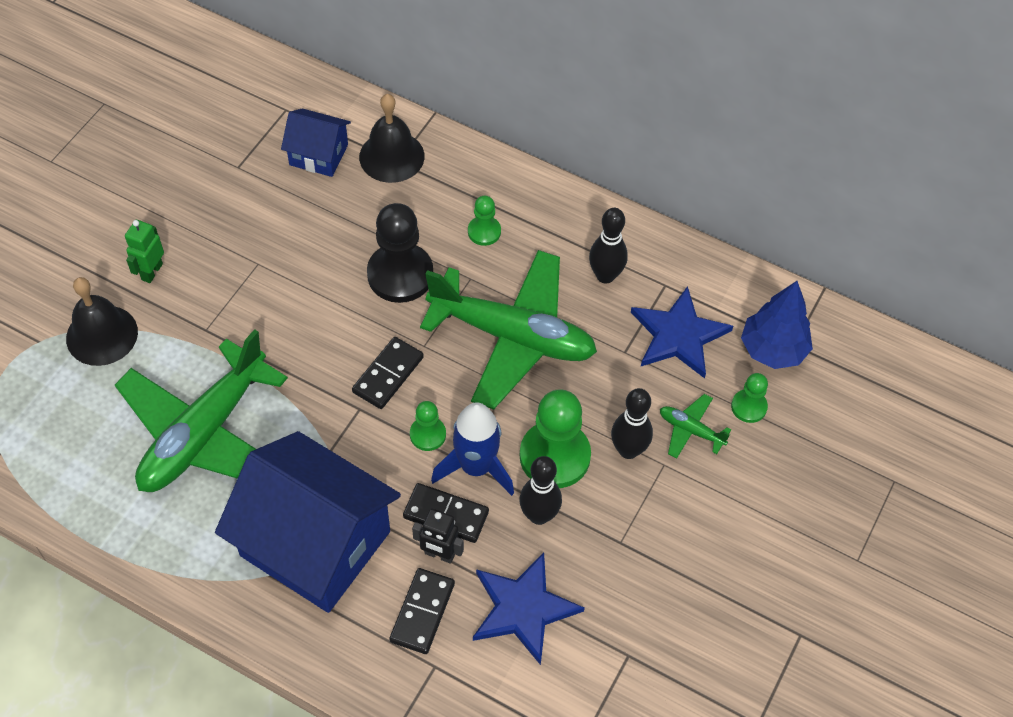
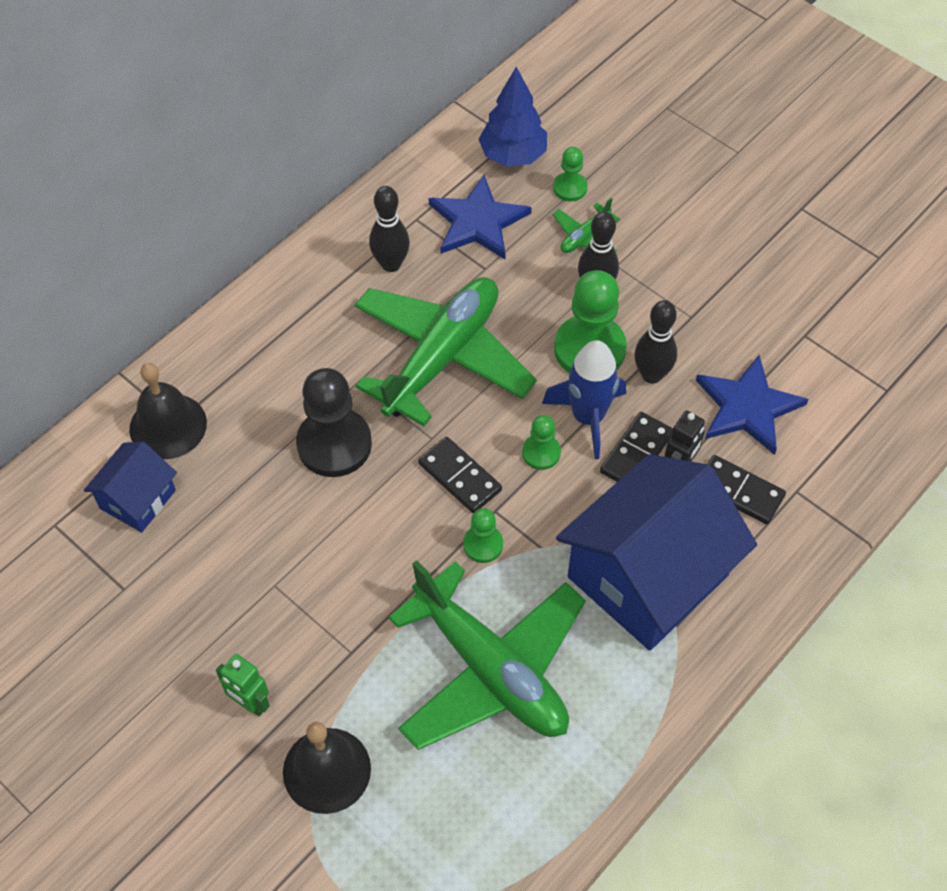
camera: 75 degrees left, 0 degrees up
green pawn [468,196,501,246] -> green pawn moved to [463,508,503,563]

